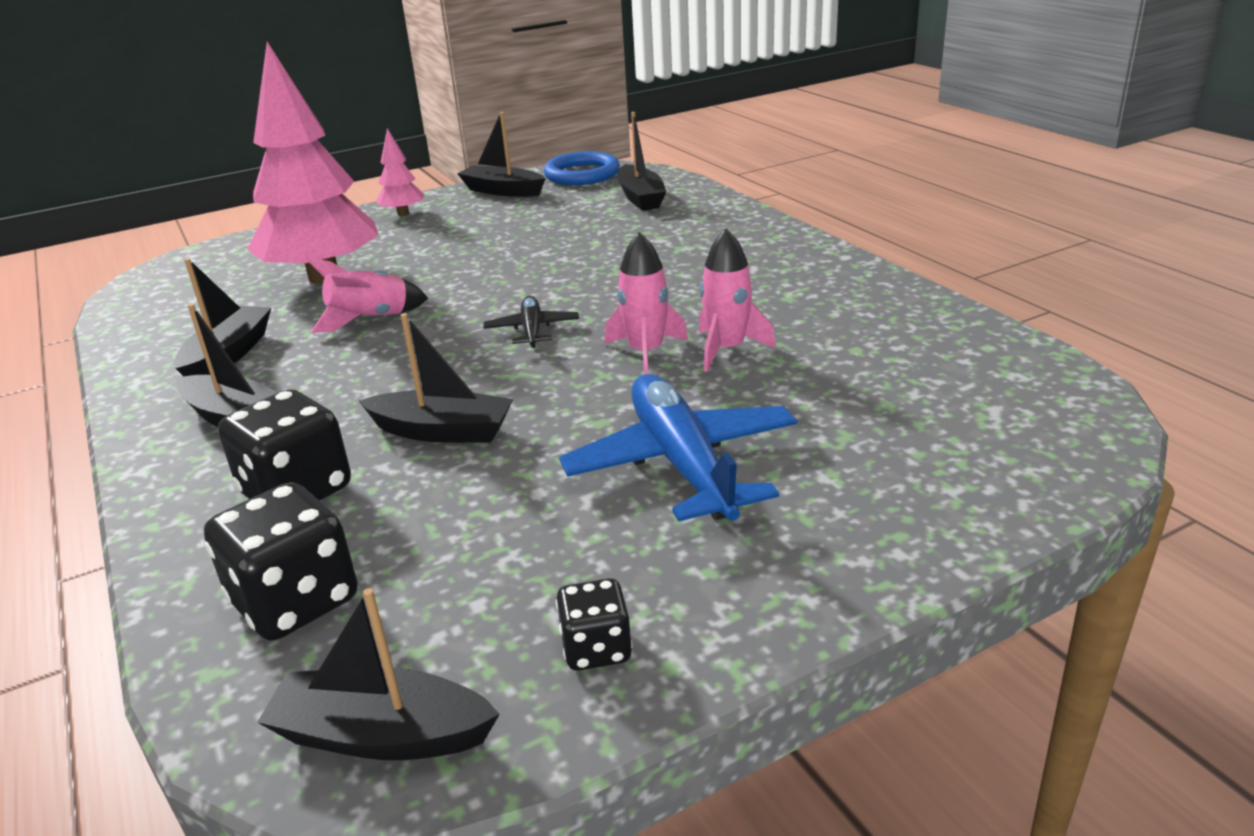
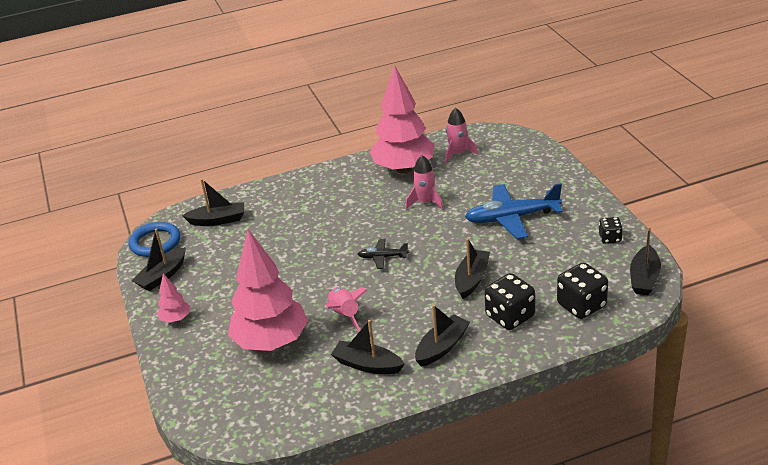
camera: 80 degrees left, 5 degrees up
pink rocket [605,232,688,374] -> pink rocket moved to [445,108,478,164]
none -> pink tree [370,65,434,174]

